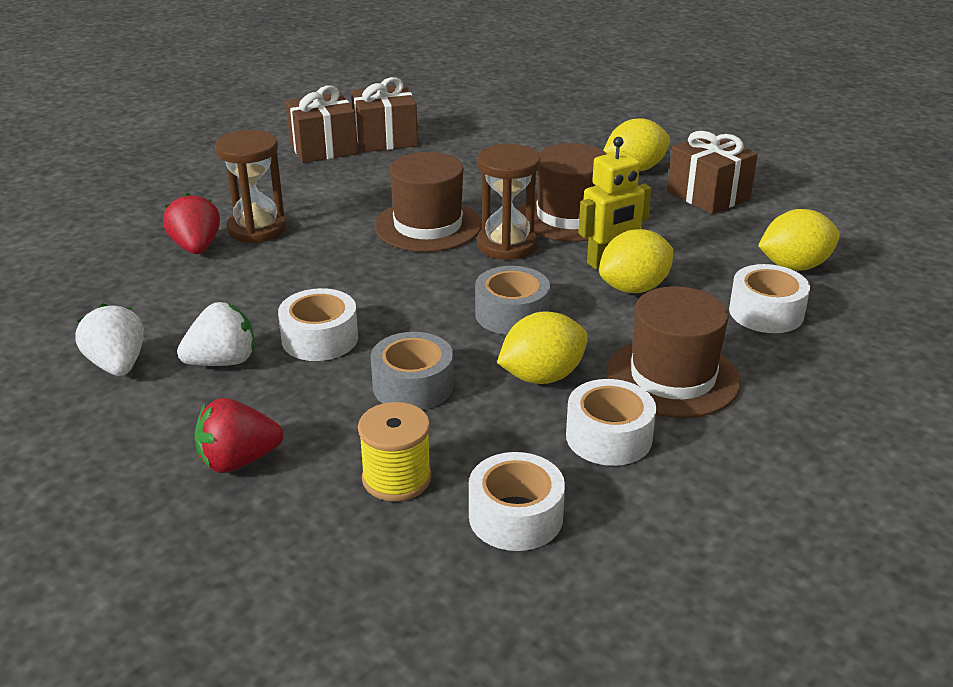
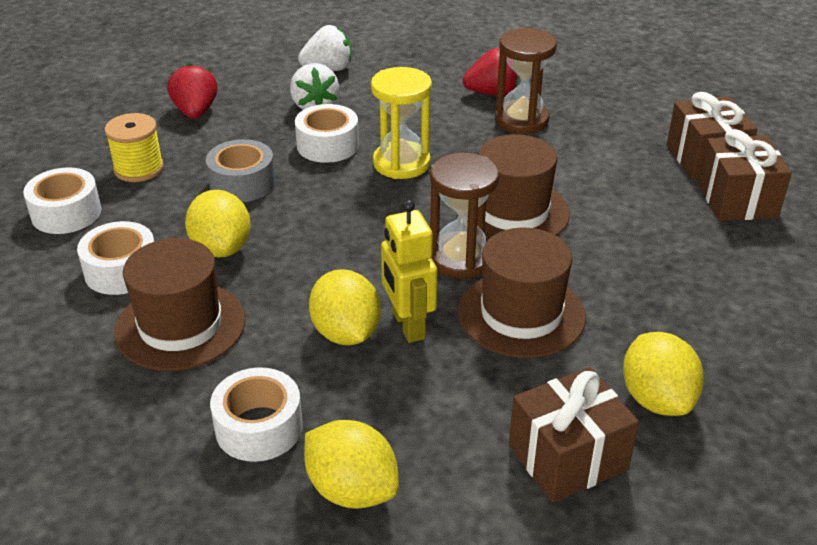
camera: 100 degrees right, 5 degrees up
grey tape [475,266,550,335] -> none
yellow lemon [758,209,840,271] -> yellow lemon turned 45 degrees counterclockwise [304,420,399,509]
none -> yellow hourglass [371,67,432,179]

